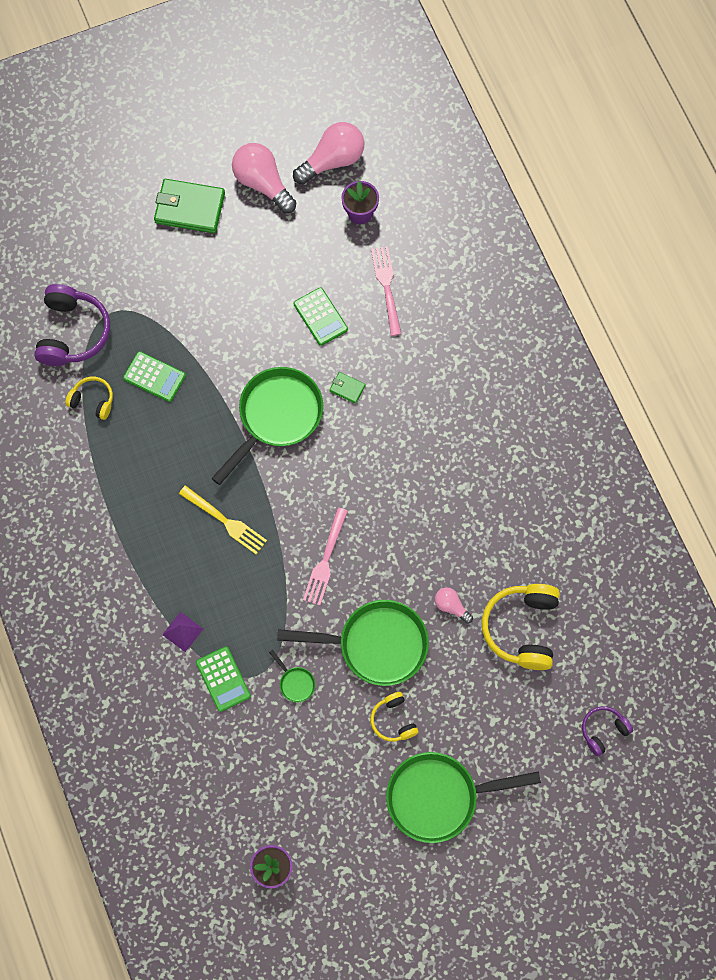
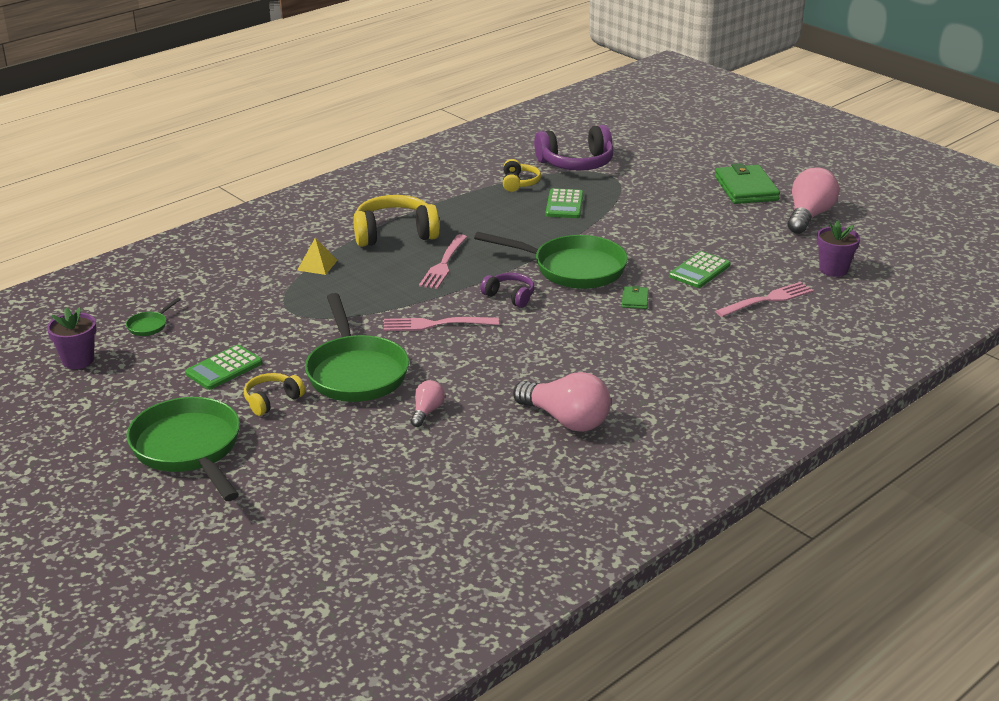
camera: 70 degrees right, 40 degrees down
purple pyramid [162,612,203,652] -> yellow pyramid [297,238,338,275]
yellow fork [179,485,267,554] -> pink fork [419,234,467,289]
green calculator [196,646,251,712] -> green calculator moved to [185,345,263,390]
green pan [269,650,315,702] -> green pan moved to [126,298,181,336]
pink light bulb [293,122,364,185] -> pink light bulb moved to [513,372,611,432]
yellow headphones [482,584,560,670] -> yellow headphones moved to [353,195,440,247]
purple headphones [582,706,633,757] -> purple headphones moved to [480,273,535,308]

